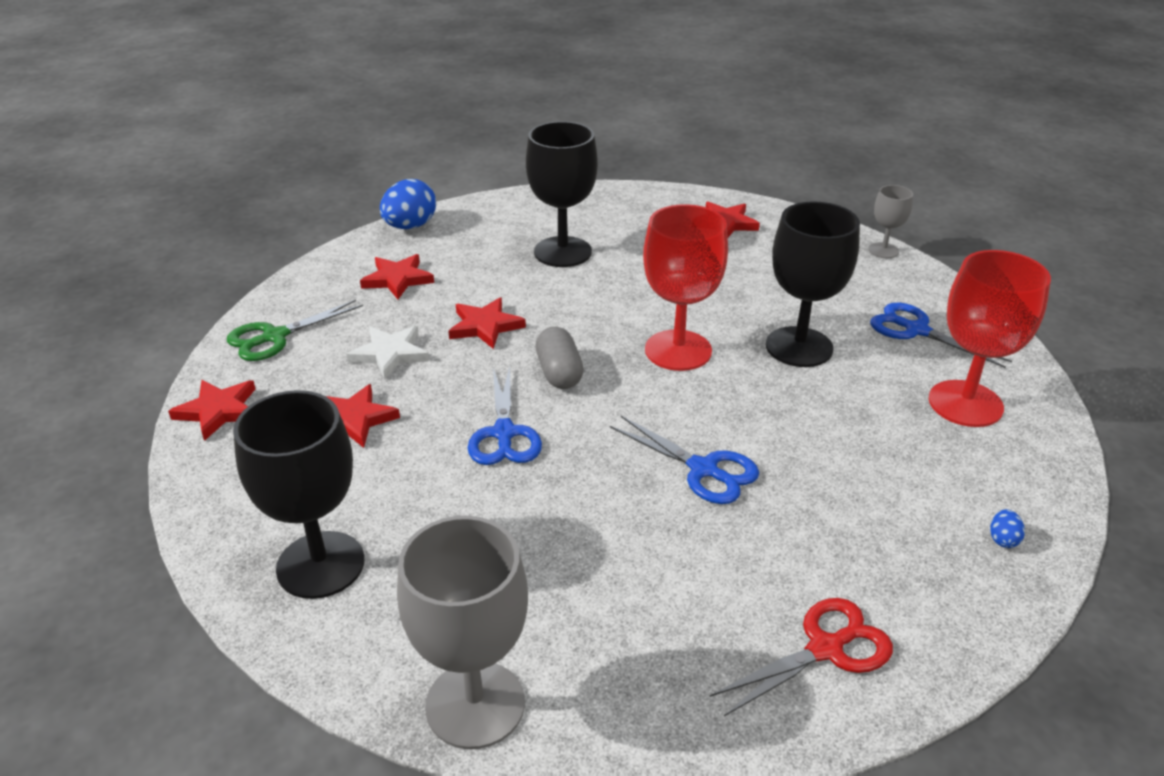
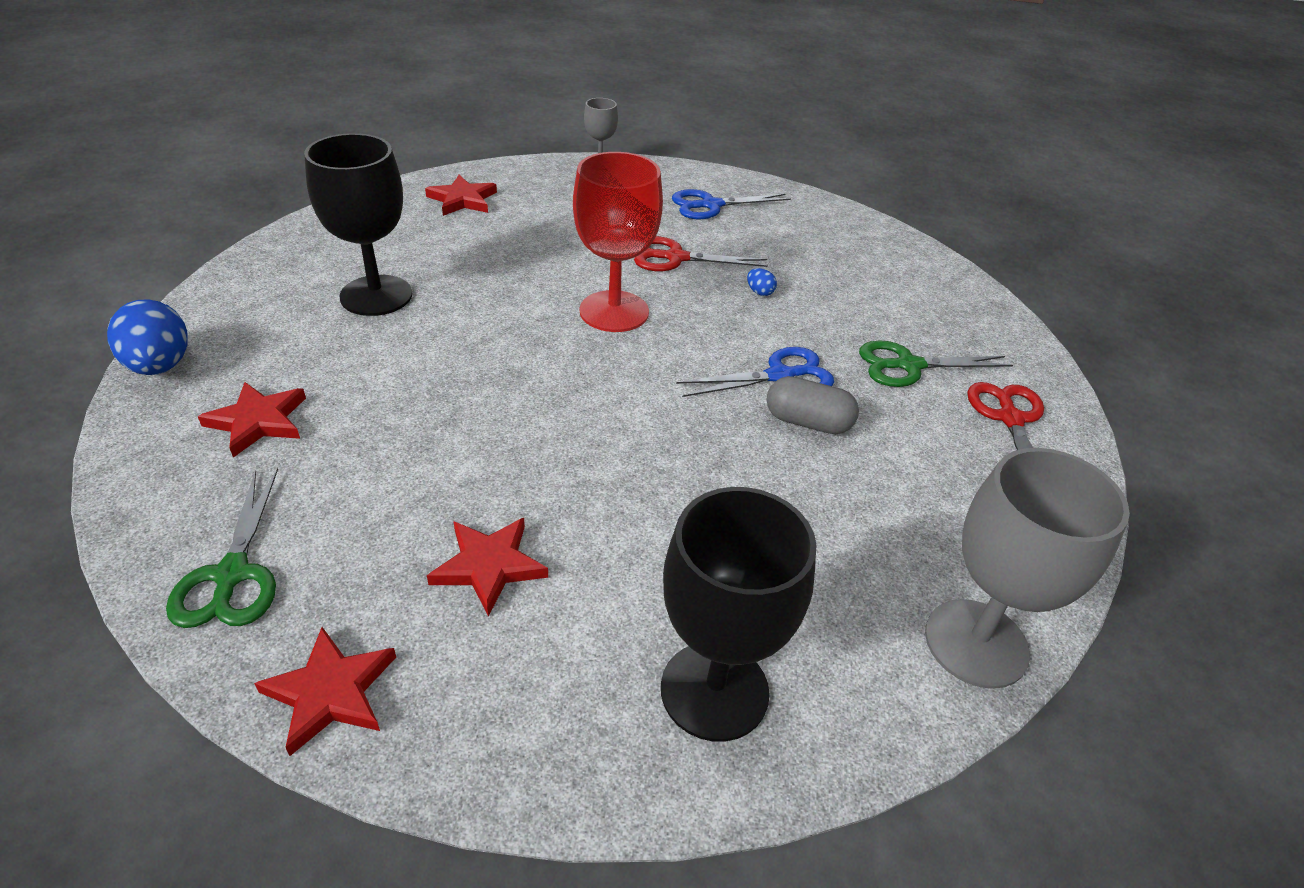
camera: 60 degrees left, 5 degrees up
white star [347,326,429,379] -> none
red star [448,297,526,349] -> none
blue scissors [468,367,542,465] -> none
grey capsule [536,327,584,389] -> grey capsule moved to [766,376,859,434]
black goblet [766,201,860,367] -> red scissors [634,236,768,271]
red goblet [929,250,1051,427] -> none
blue egg [990,509,1025,548] -> blue egg moved to [747,268,777,296]
none -> green scissors [859,340,1013,387]

